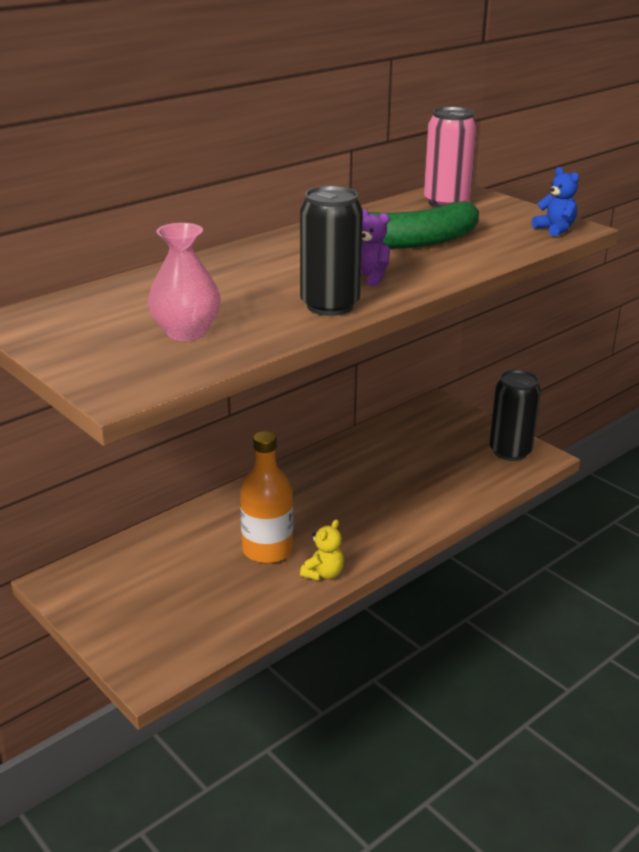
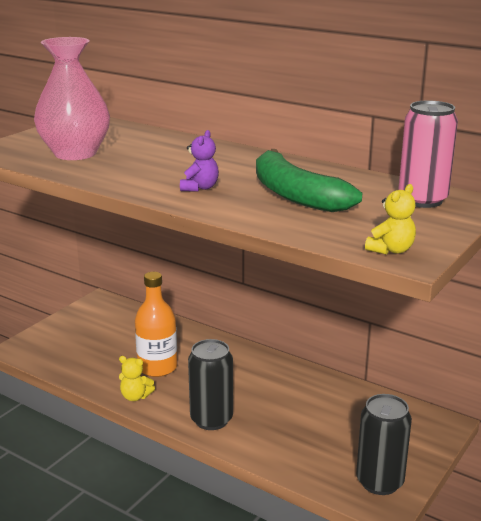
camera: 75 degrees right, 5 degrees down
pink vase [148,223,221,341] -> pink vase [34,37,110,160], size x1.53
black can [300,186,363,316] -> black can moved to [188,339,233,430]
blue teddy bear [532,167,579,237] -> yellow teddy bear [365,184,416,255]

